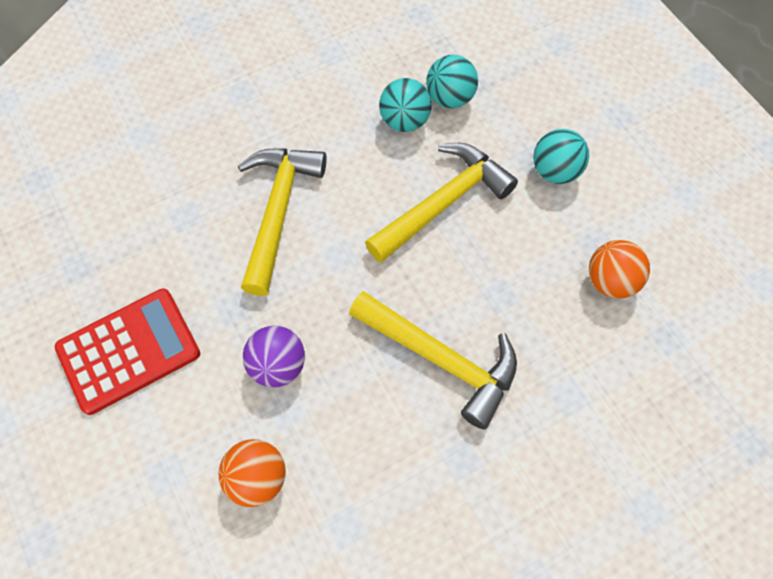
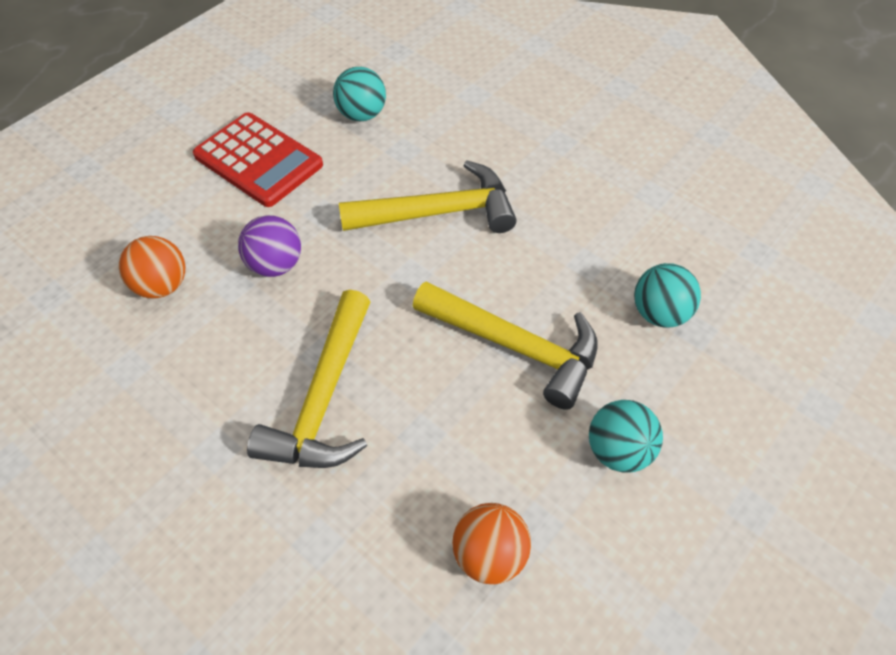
camera: 70 degrees right, 10 degrees down
turquoise ball [379,78,432,132] -> turquoise ball moved to [333,67,386,121]

